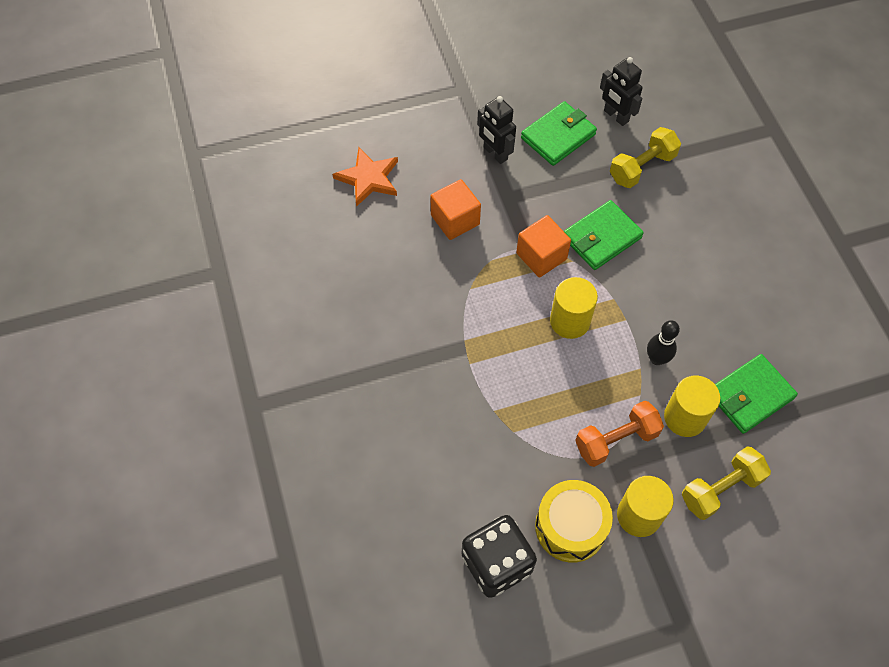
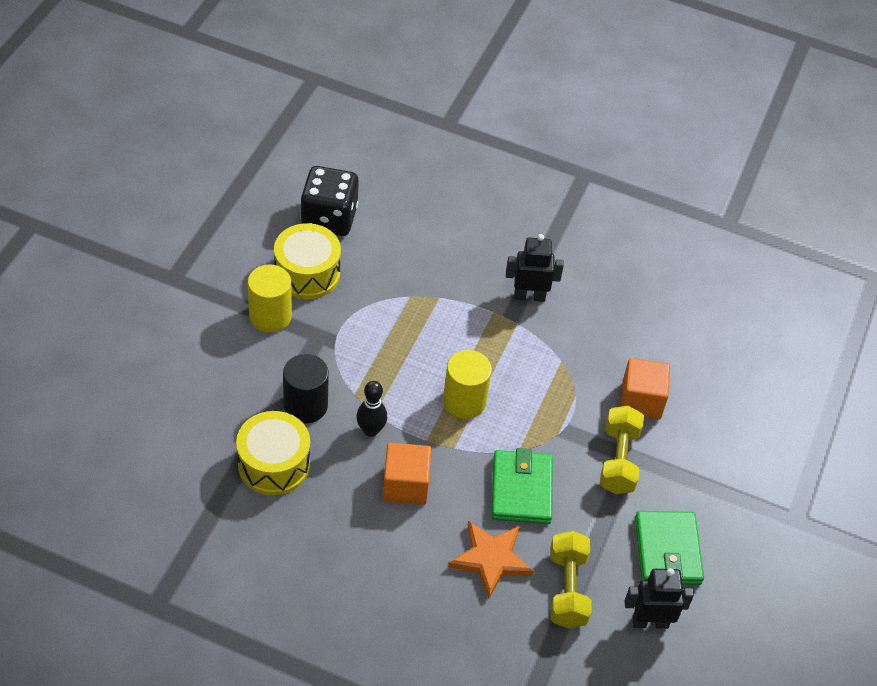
camera: 125 degrees right, 10 degrees down
orange star [333,147,398,207] -> orange star moved to [448,521,534,599]
black robot [477,96,516,164] -> black robot moved to [506,234,564,302]
orange cube [516,215,571,277] -> orange cube moved to [383,443,431,505]
orange dumbbell [575,401,664,467] -> none
yellow cylinder [664,376,720,437] -> black cylinder [283,354,329,423]
yellow dumbbell [682,446,771,520] -> yellow dumbbell moved to [600,406,644,494]
green wallet [715,354,798,434] -> yellow drum [236,411,310,495]

